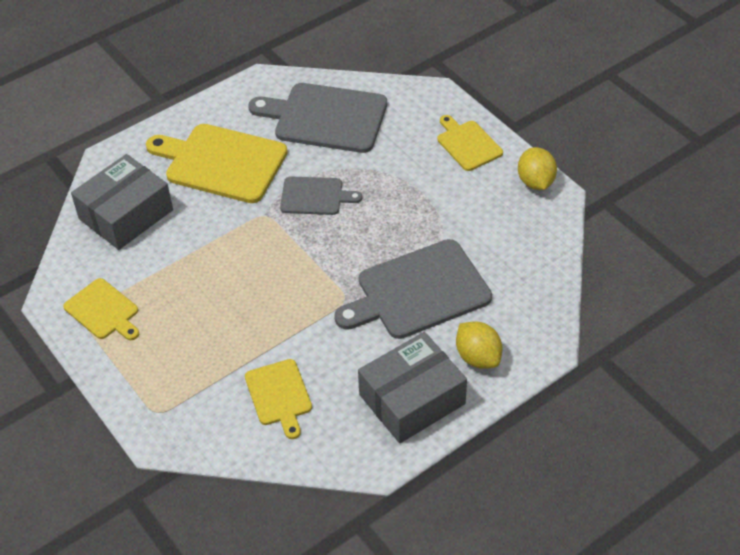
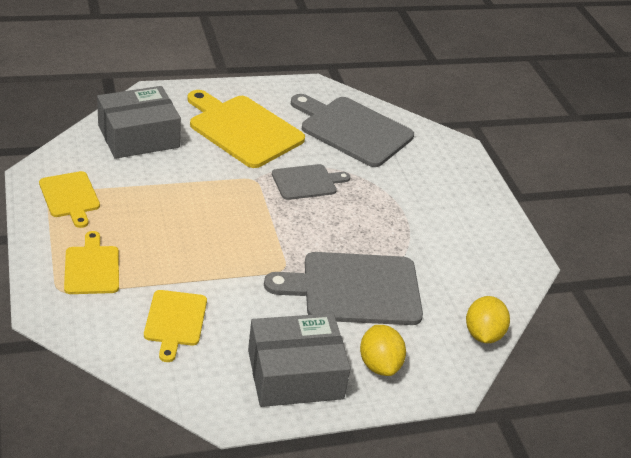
camera: 15 degrees right, 10 degrees down
grey cutting board [280,176,362,215] -> grey cutting board turned 45 degrees counterclockwise [272,164,350,200]
yellow cutting board [437,115,503,171] -> yellow cutting board moved to [64,231,119,294]
yellow lemon [518,147,557,190] -> yellow lemon moved to [466,296,510,343]

